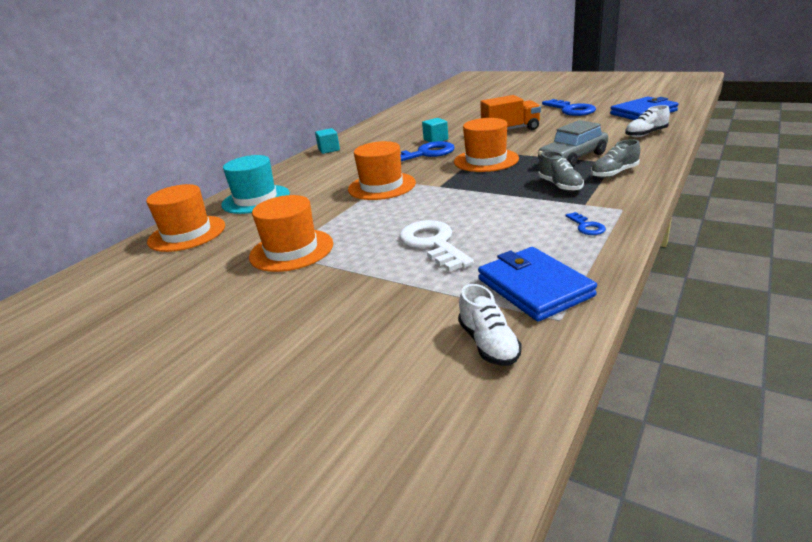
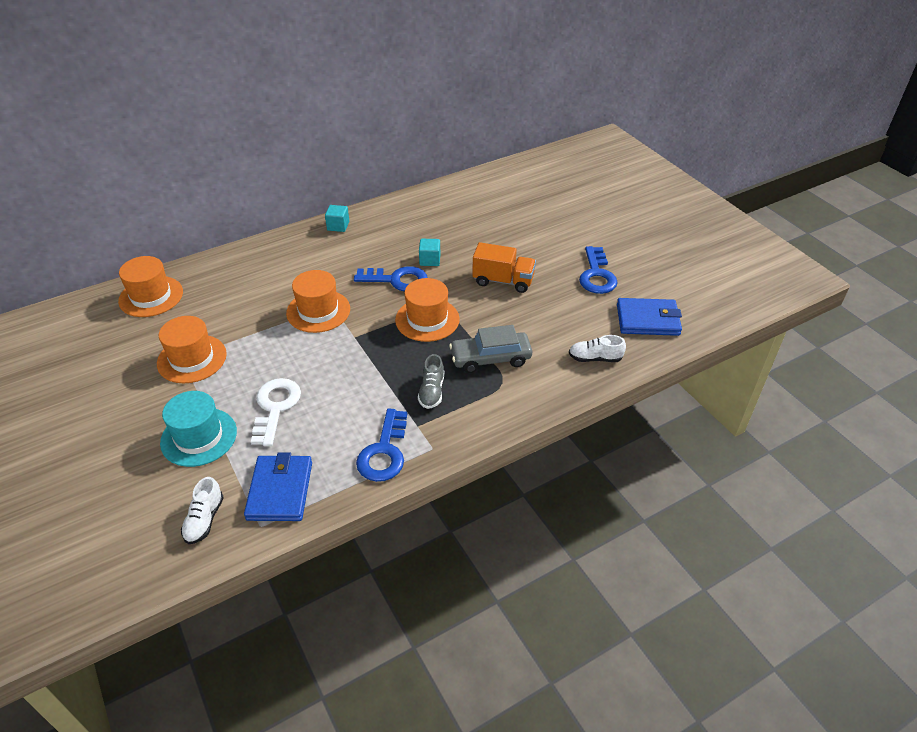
camera: 25 degrees right, 15 degrees up
turquoise hat [221,155,290,214] -> turquoise hat moved to [160,391,237,467]
blue key [565,212,606,235] -> blue key [356,408,407,482], size x2.08
grey shoe [591,139,640,178] -> none

